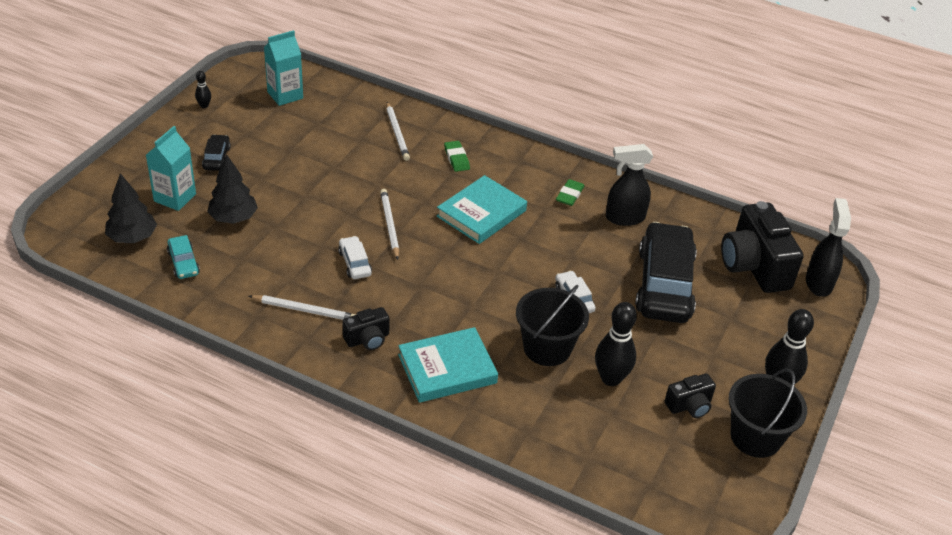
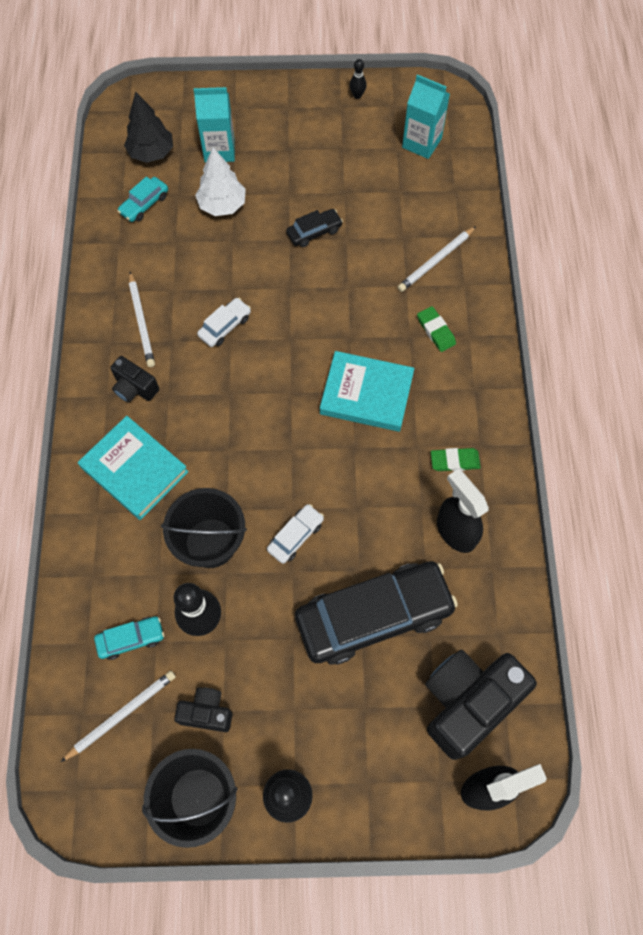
camera: 65 degrees right, 25 degrees up
black car [202,134,231,171] -> black car moved to [286,209,343,247]
black tree [207,154,258,224] -> white tree [195,147,246,216]
white pencil [380,189,399,260] -> white pencil moved to [61,671,176,762]
green eraser [444,141,470,172] -> green eraser turned 75 degrees counterclockwise [417,306,456,352]
black camera [665,374,716,418] -> black camera turned 150 degrees clockwise [174,688,232,732]
none -> turquoise car [94,616,164,660]

